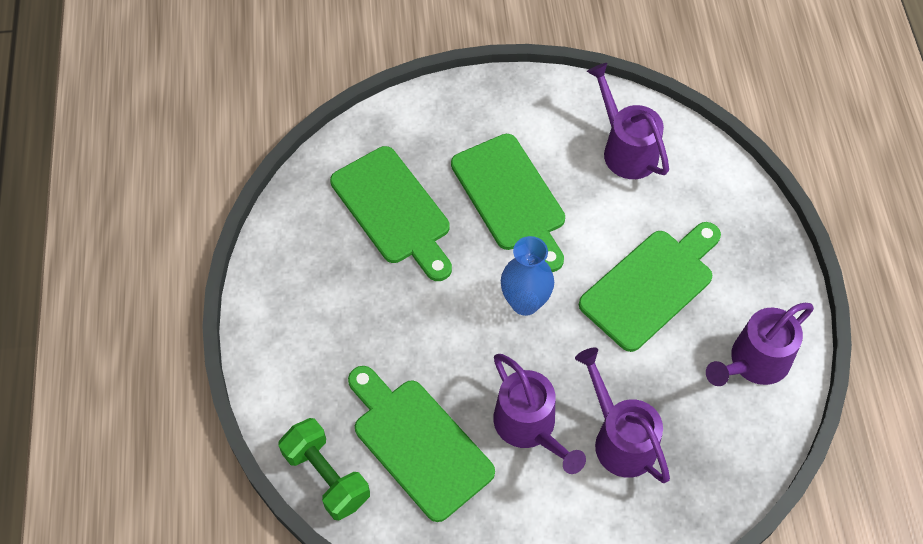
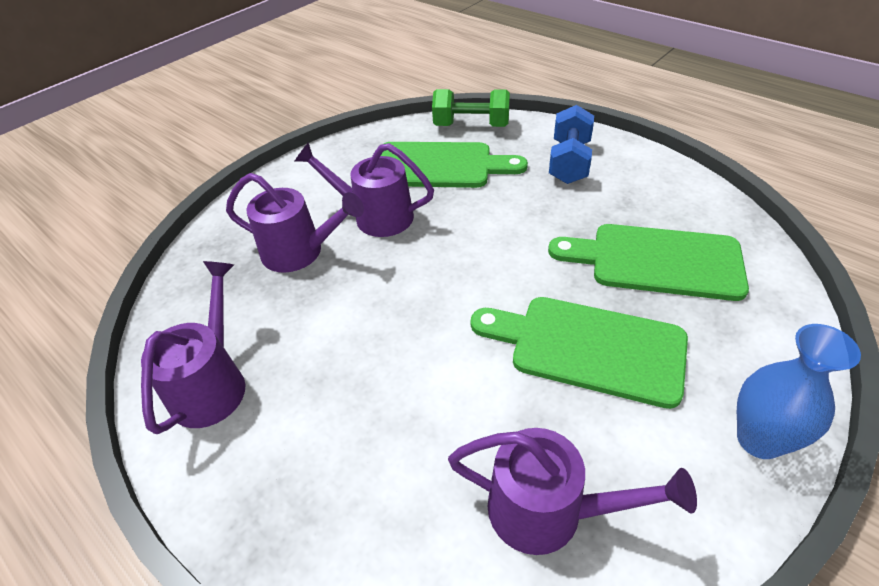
camera: 140 degrees right, 15 degrees down
blue vase [501,236,554,316] -> blue vase moved to [737,324,861,459]
green cutting board [579,222,721,352] -> none
none -> blue dumbbell [549,105,594,184]

